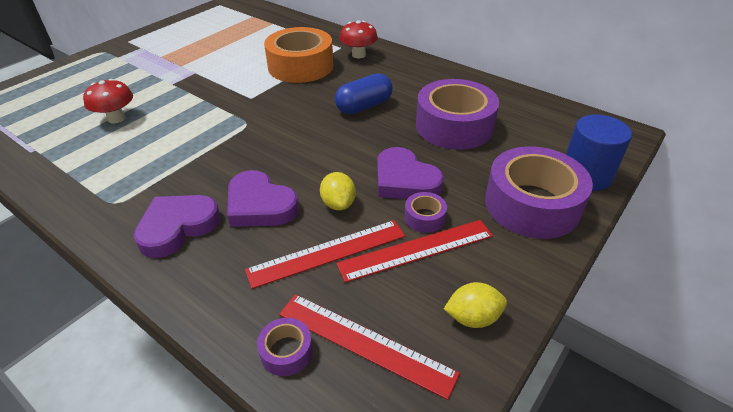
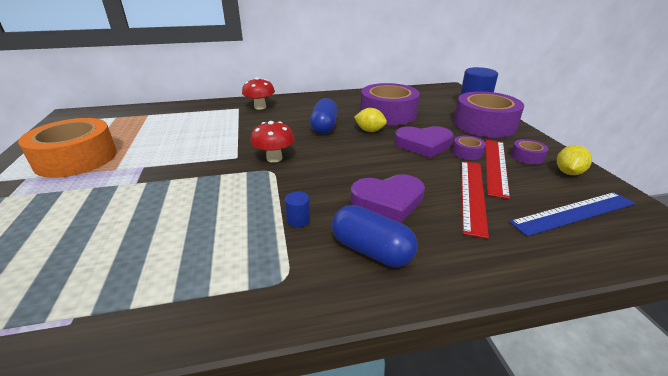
camera: 50 degrees left, 10 degrees down
red mushroom [83,79,133,124] -> red mushroom moved to [250,121,295,163]
purple heart [134,195,220,258] -> blue capsule [332,205,417,267]
purple tape [257,318,313,376] -> purple tape moved to [511,139,548,164]
orange tape [264,27,333,83] -> orange tape moved to [18,118,117,178]
red ruler [279,294,460,400] -> blue ruler [509,192,635,236]
yellow lemon [320,172,356,210] -> yellow lemon moved to [354,108,387,132]
none -> blue cylinder [285,192,310,227]

